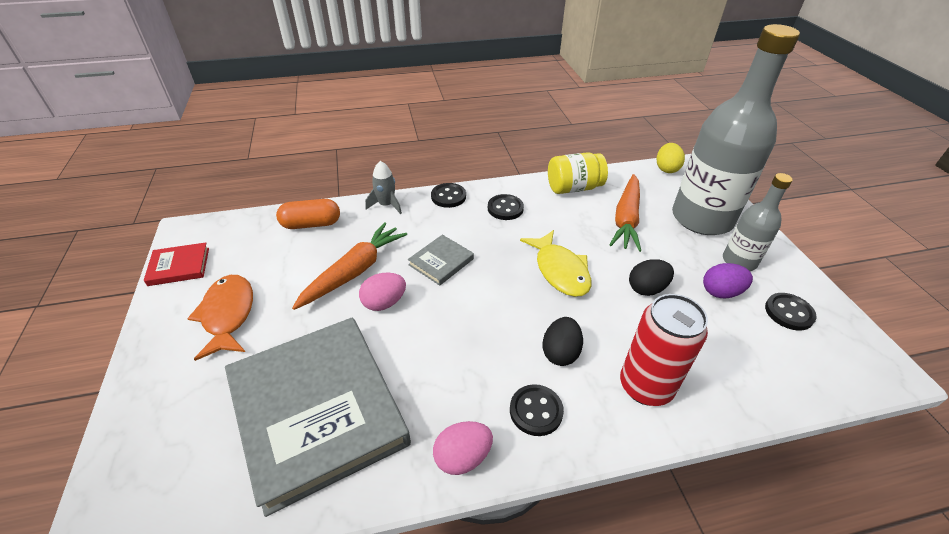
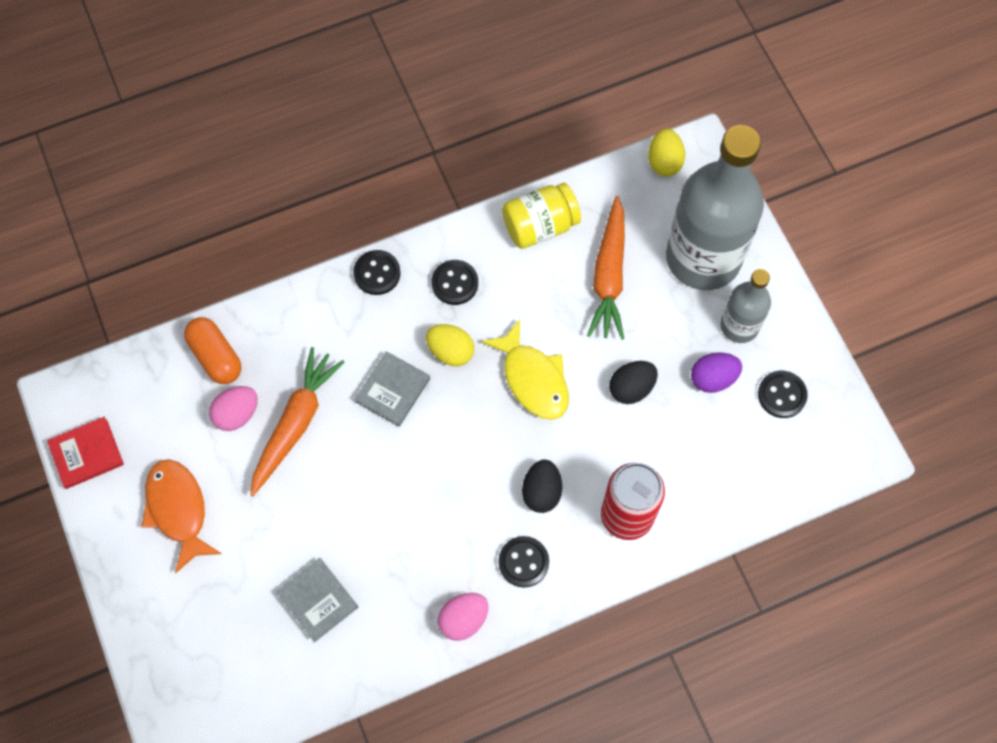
camera: 10 degrees left, 25 degrees up
grey book [225,318,411,517] -> grey book [276,558,358,642], size x0.42
orange capsule [276,199,340,229] -> orange capsule turned 75 degrees clockwise [184,317,241,384]
pink egg [359,273,406,311] -> pink egg moved to [209,386,258,431]
grey rocket [365,161,402,214] -> none
none -> yellow egg [426,324,474,366]

